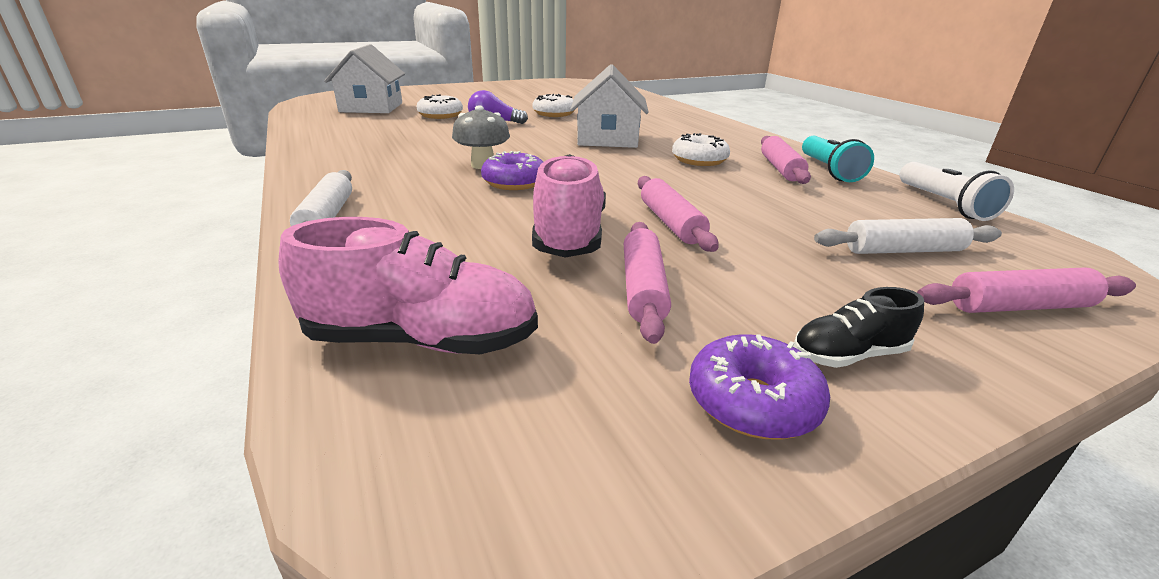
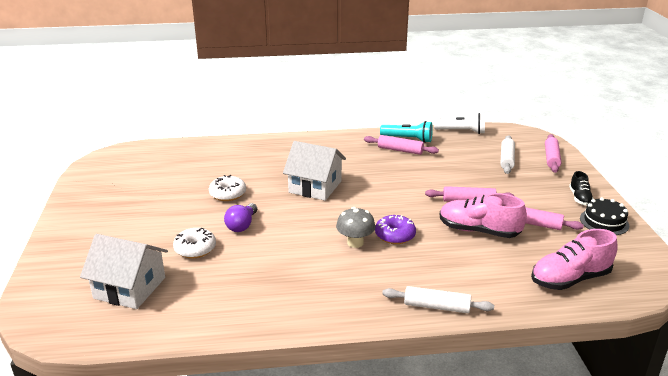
camera: 70 degrees left, 0 degrees up
pink shoe [278,217,538,354] -> pink shoe turned 135 degrees counterclockwise [531,229,618,290]
white donut [672,133,730,166] -> none
purple donut [689,334,830,440] -> black cake [580,197,629,235]

